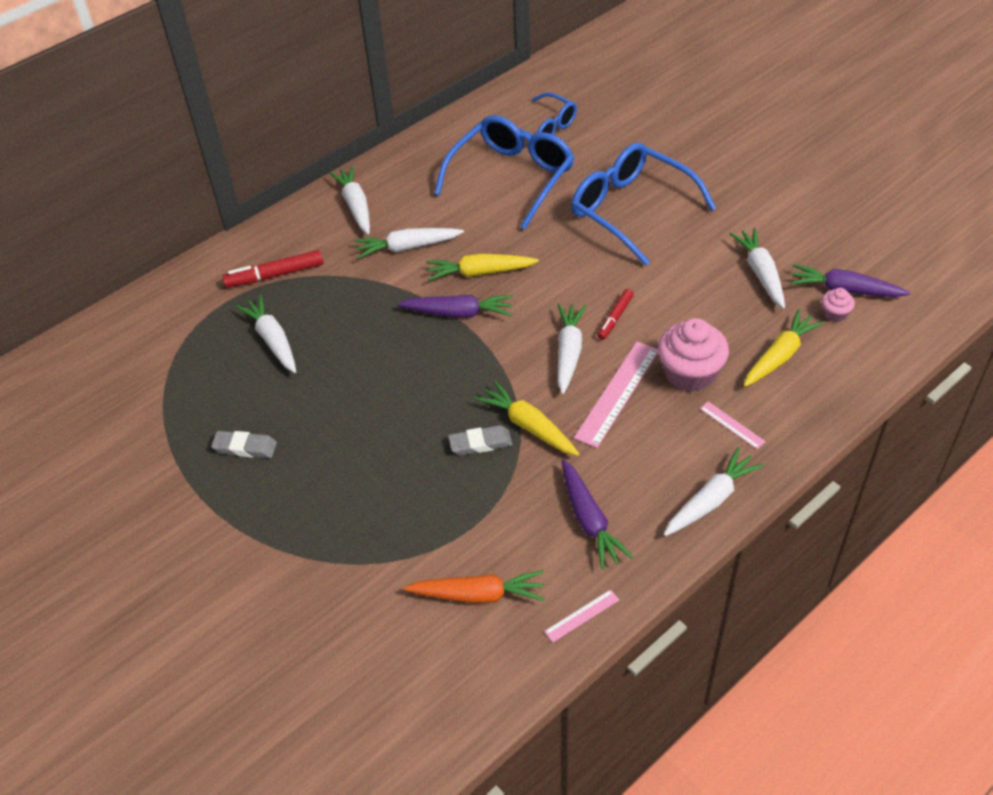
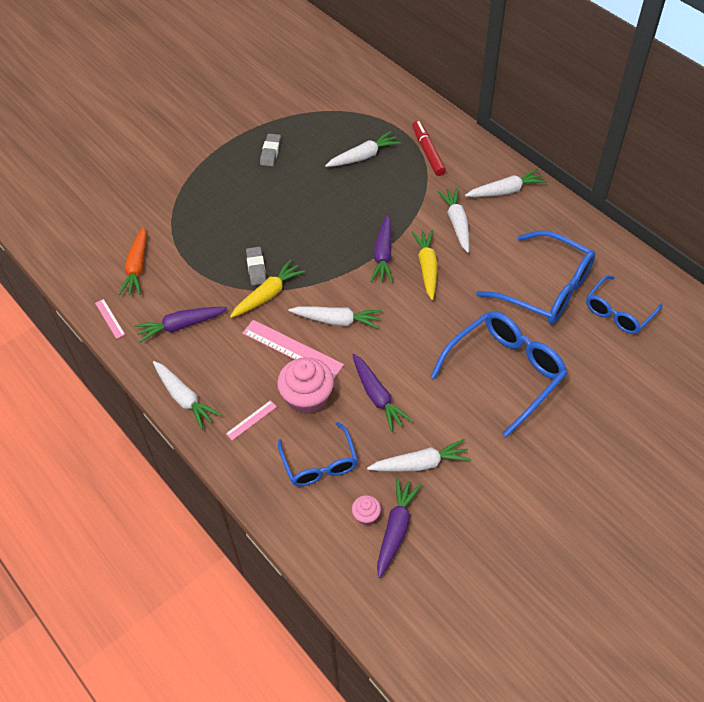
camera: 90 degrees right, 5 degrees up
red marker [597,289,634,340] -> none
yellow carrot [744,309,824,387] -> blue glasses [278,422,358,486]
none -> purple carrot [352,354,413,432]

